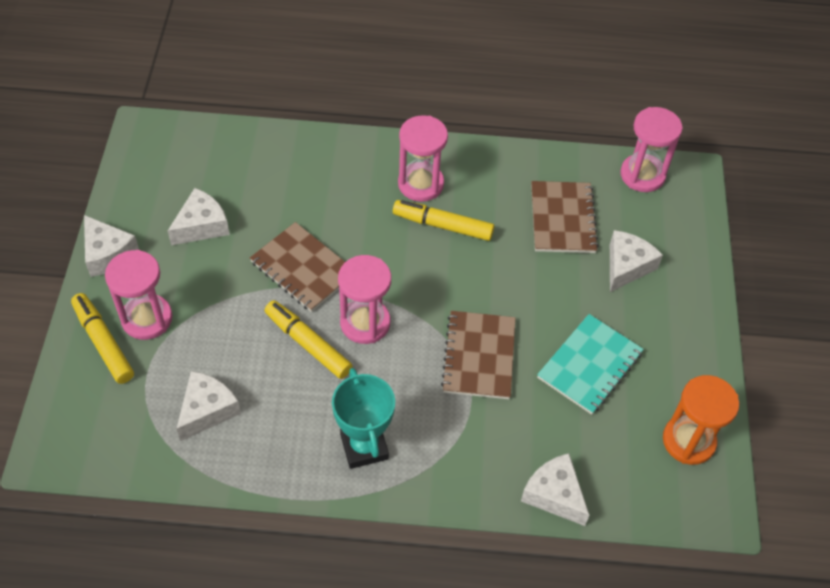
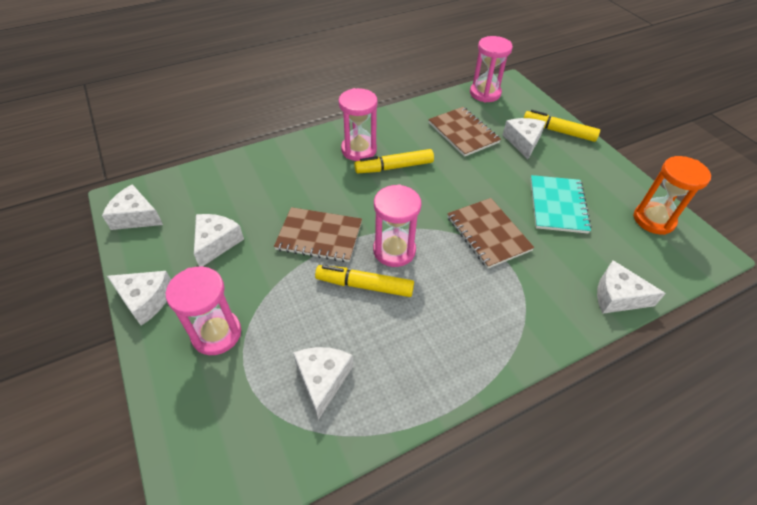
camera: 30 degrees left, 5 degrees down
yellow marker [71,293,134,384] -> yellow marker moved to [524,110,600,142]
turquoise trophy [332,368,395,469] -> none
none -> white cheese [102,184,163,230]

